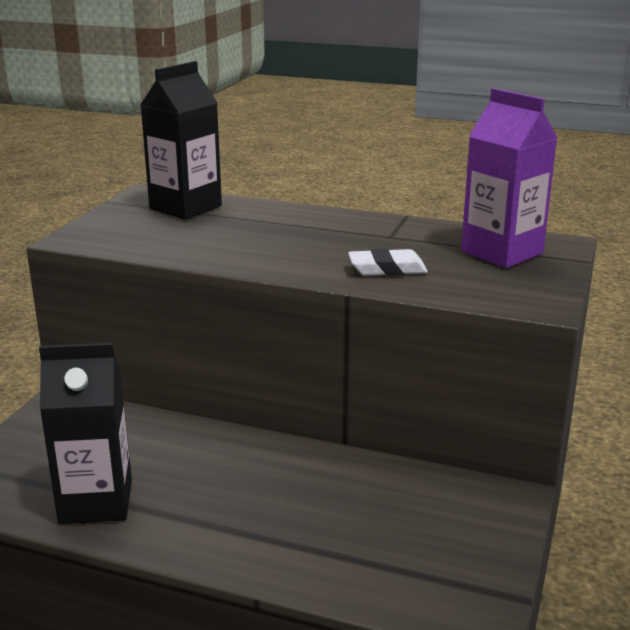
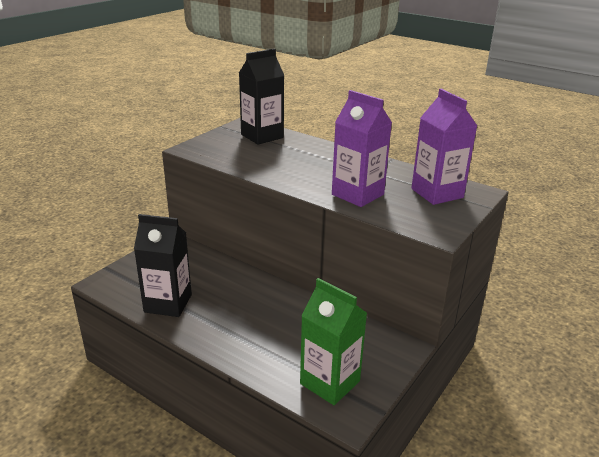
camera: 15 degrees right, 5 degrees up
white eraser [348,248,428,276] -> purple carton [332,90,392,207]
none -> green carton [300,278,367,405]

